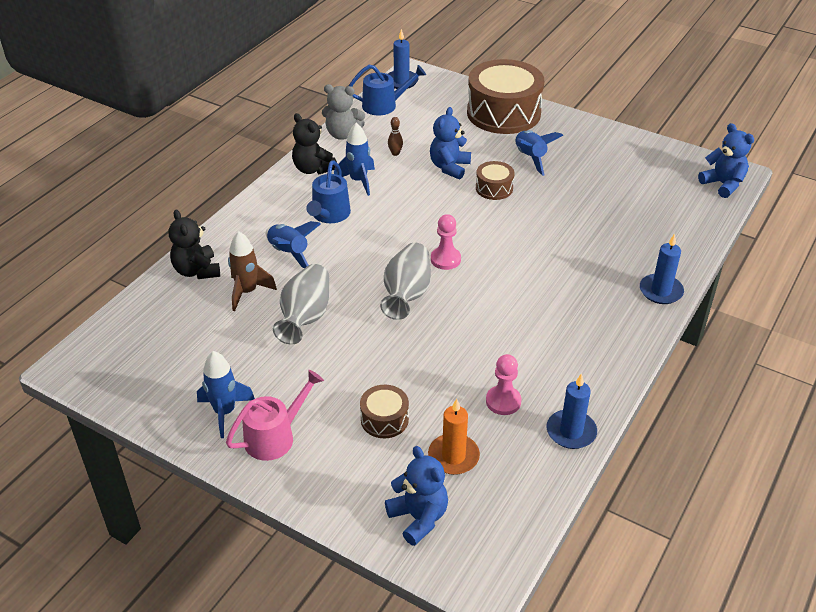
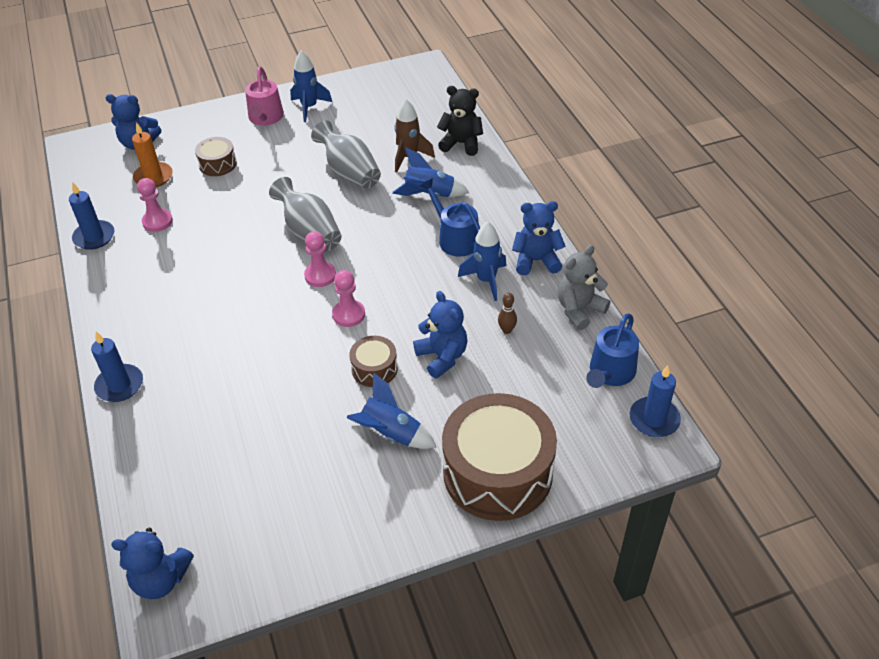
camera: 130 degrees right, 5 degrees up
black teddy bear [292,113,337,175] -> blue teddy bear [512,201,566,275]
none -> pink pawn [332,270,365,327]

